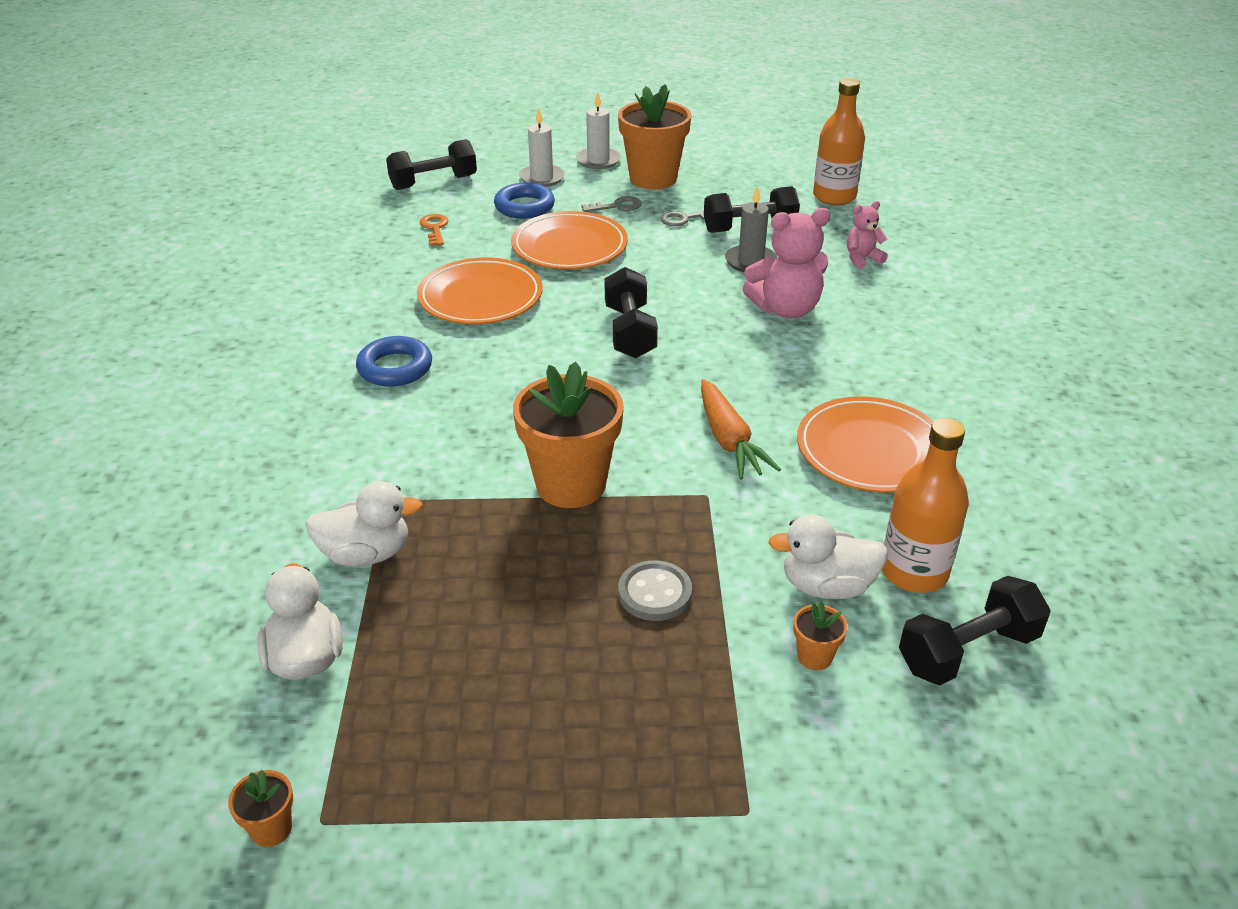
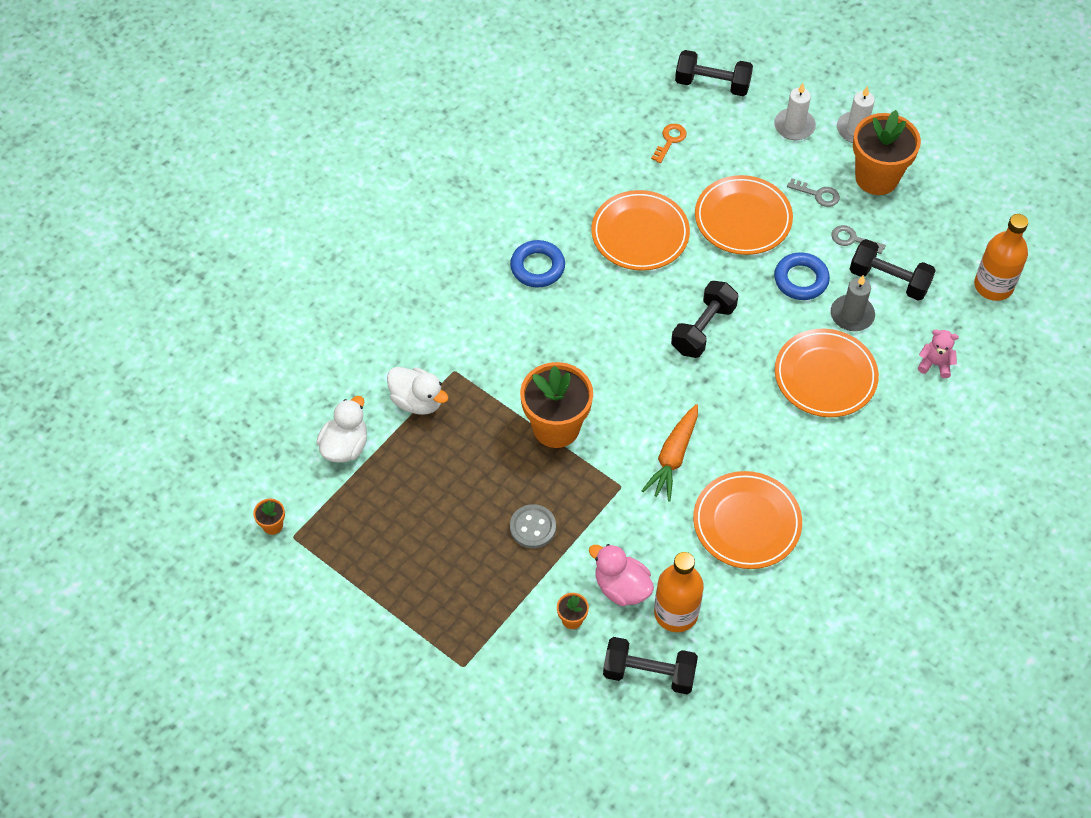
camera: 40 degrees right, 20 degrees up
blue ring [494,183,555,219] -> blue ring moved to [774,252,830,300]
pink teddy bear [743,208,831,318] -> orange plate [775,329,879,417]
white duck [768,514,888,599] -> pink duck [589,544,654,606]

